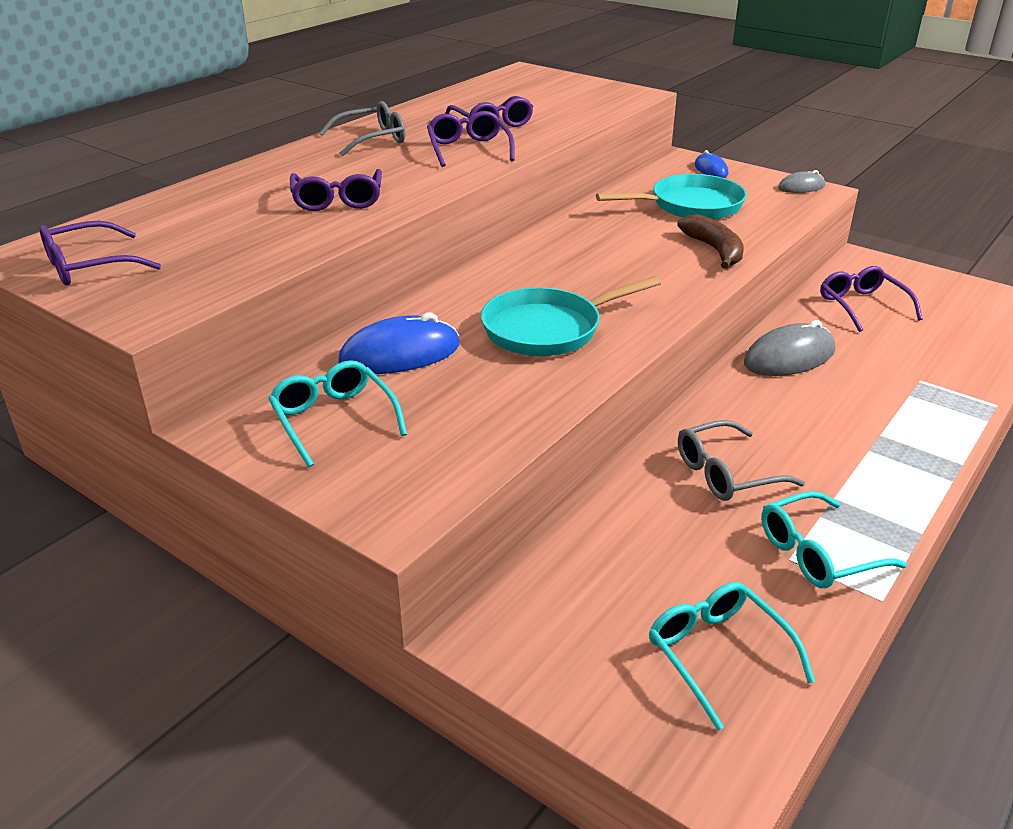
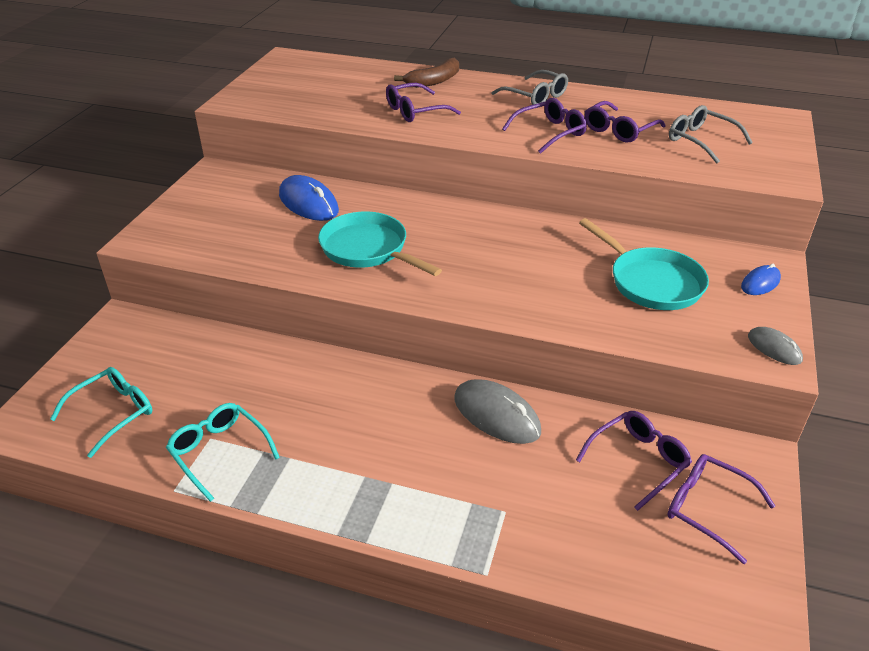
camera: 70 degrees right, 5 degrees up
purple glasses [39,221,161,285] -> purple glasses moved to [667,454,775,564]
turquoise glasses [268,360,407,467] -> none
brown banana [677,214,744,269] -> brown banana moved to [394,58,459,88]
grey glasses [678,420,805,501] -> grey glasses moved to [669,105,753,163]

